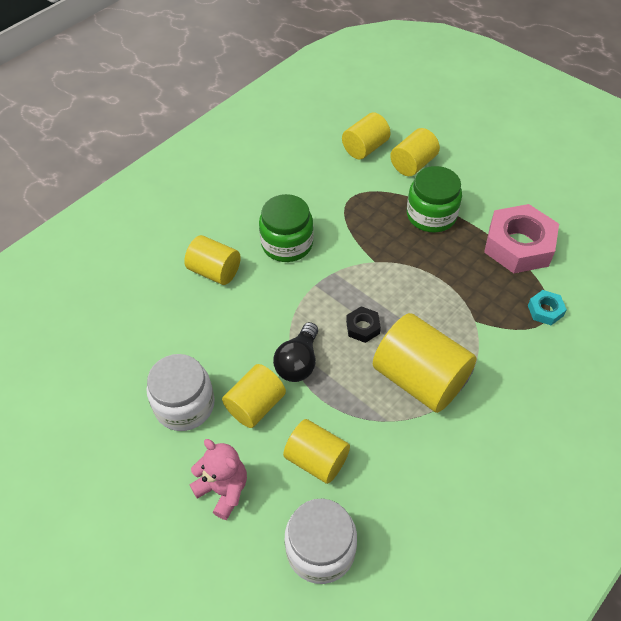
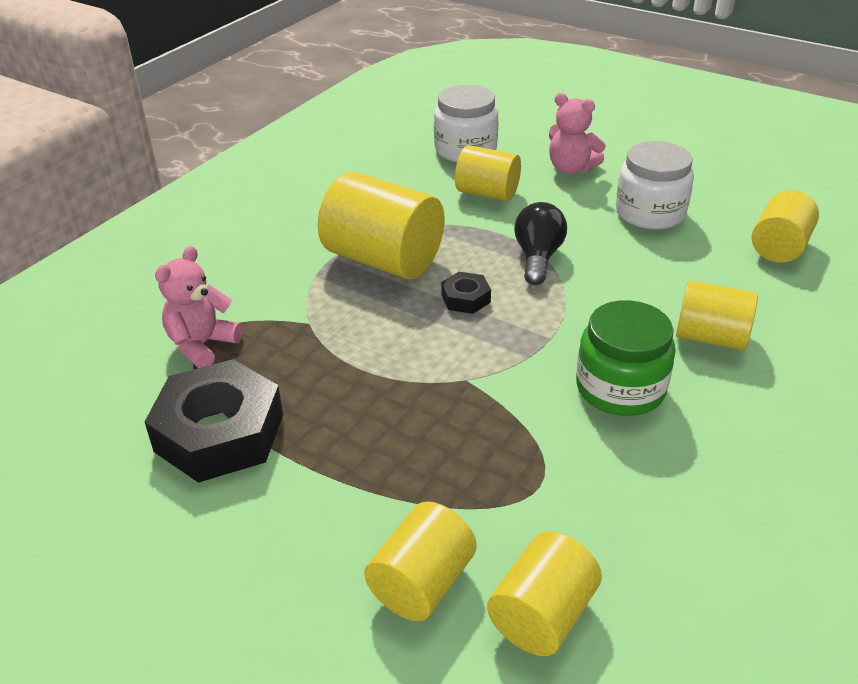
camera: 170 degrees right, 15 degrees down
yellow cylinder [222,364,286,428] -> yellow cylinder moved to [752,190,819,263]
green jar [407,166,462,232] -> none
pink nut [484,204,559,273] -> black nut [145,359,283,483]
turquoise nut [528,290,567,325] -> pink teddy bear [155,246,243,368]

